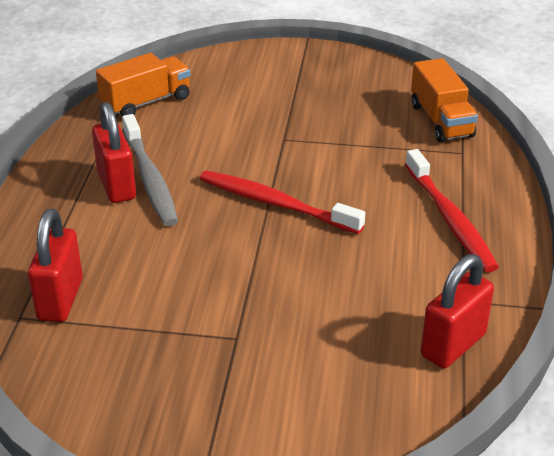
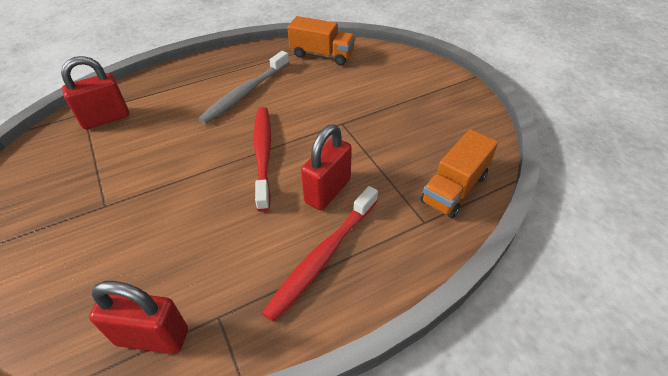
camera: 55 degrees right, 10 degrees up
red padlock [92,102,136,203] -> red padlock moved to [301,125,352,210]

